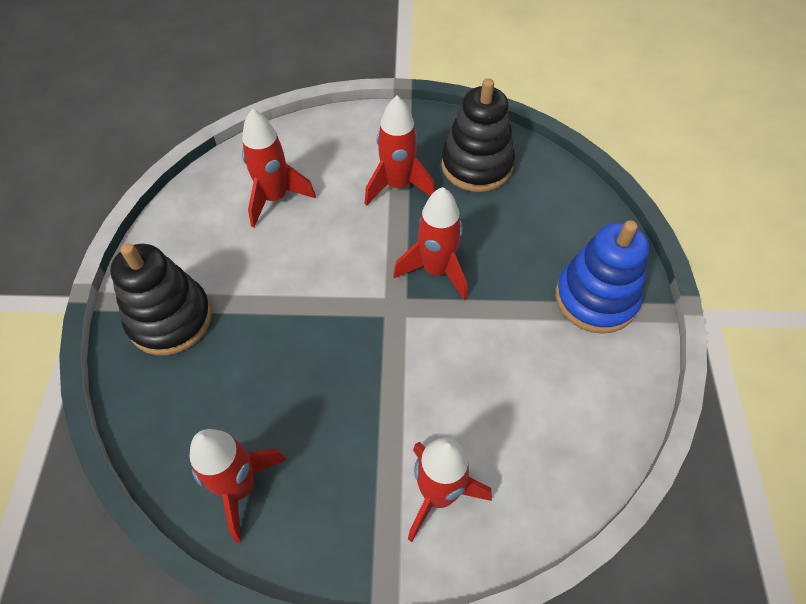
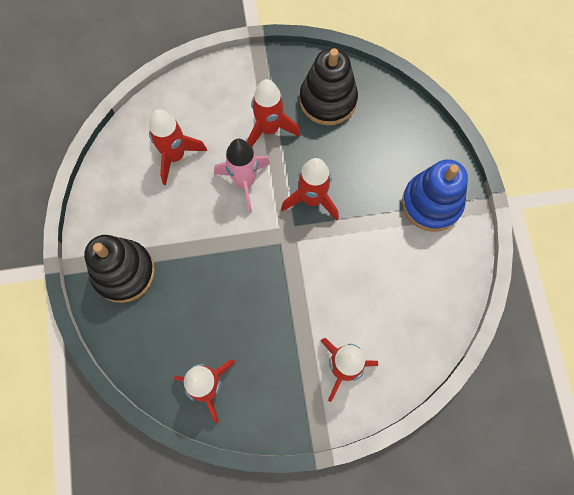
camera: 10 degrees left, 15 degrees up
none -> pink rocket [214,139,270,213]

